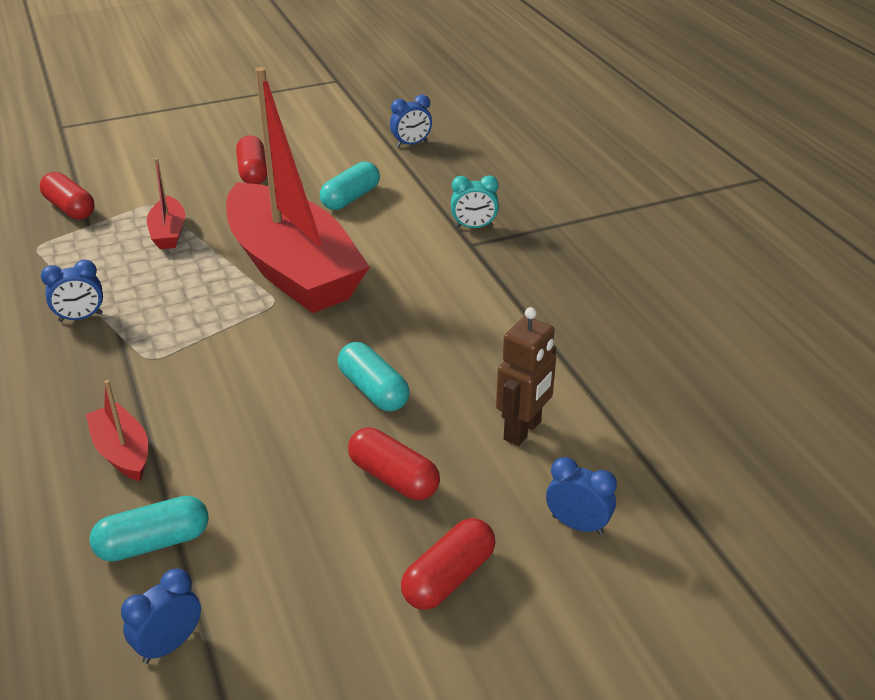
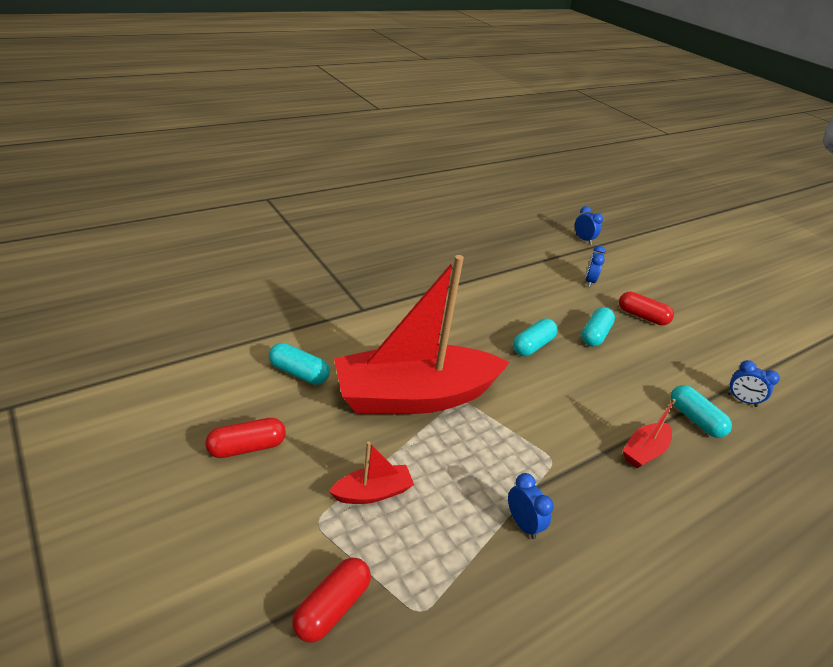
camera: 105 degrees left, 0 degrees up
red boat [226,67,370,313] -> red boat turned 150 degrees counterclockwise [334,255,510,414]
red capsule [348,428,440,500] -> turquoise capsule [581,307,615,347]
blue clock [390,95,432,147] -> blue clock moved to [575,206,603,244]
turquoise clock [451,175,499,228] -> none
brown robot [496,307,556,446] -> none

